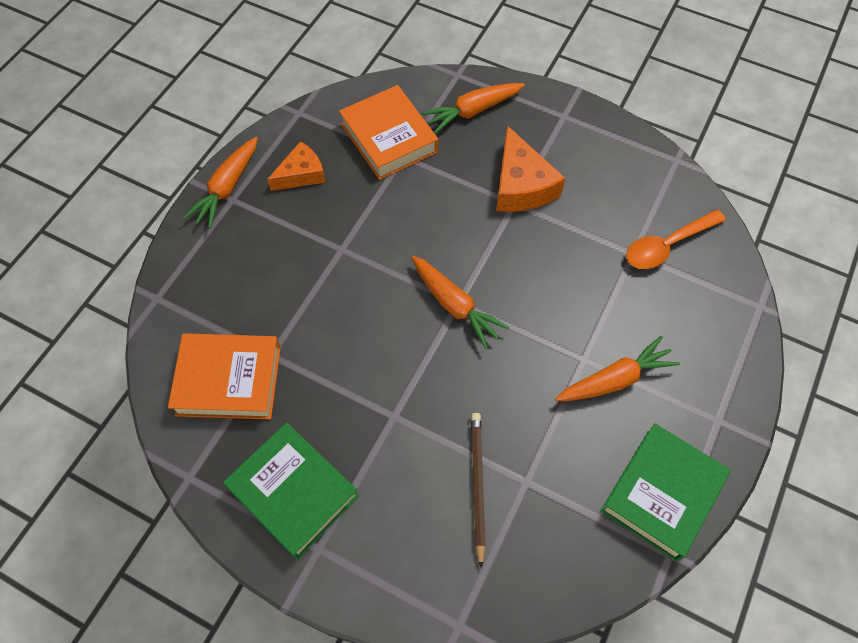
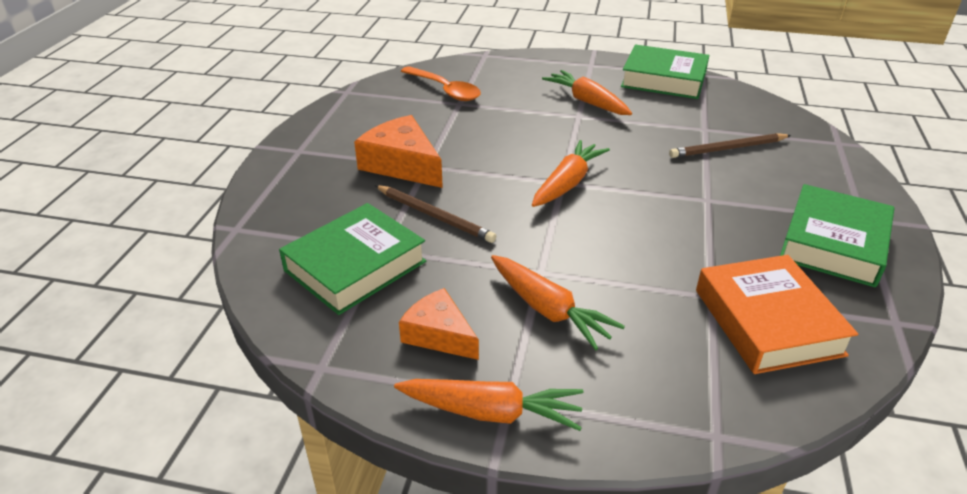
camera: 105 degrees left, 25 degrees down
orange book [339,85,438,180] -> green book [279,203,426,315]
orange carrot [422,83,525,134] -> orange carrot moved to [491,255,625,350]
orange cheese [496,125,565,212] -> orange cheese turned 105 degrees counterclockwise [354,115,443,188]
none -> brown pencil [375,185,496,243]

